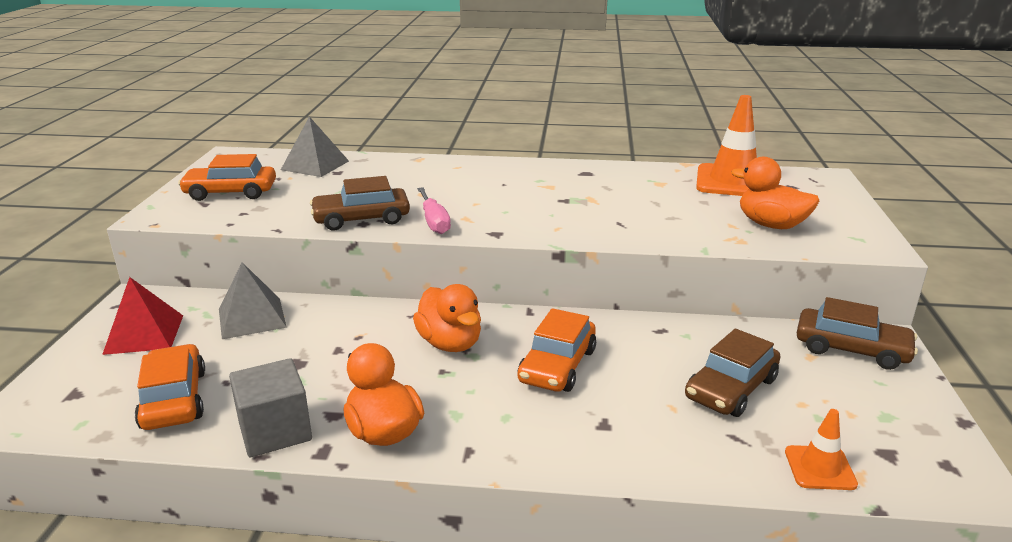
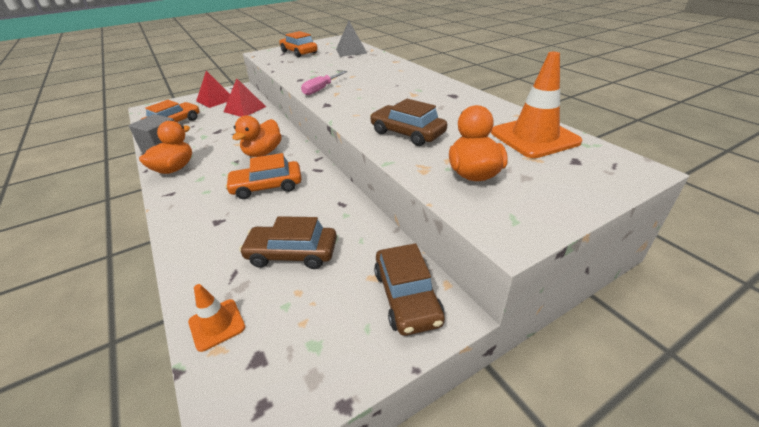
camera: 55 degrees right, 10 degrees up
grey pyramid [219,262,287,339] -> red pyramid [224,78,266,117]
brown car [310,176,410,231] -> brown car moved to [370,99,447,146]

